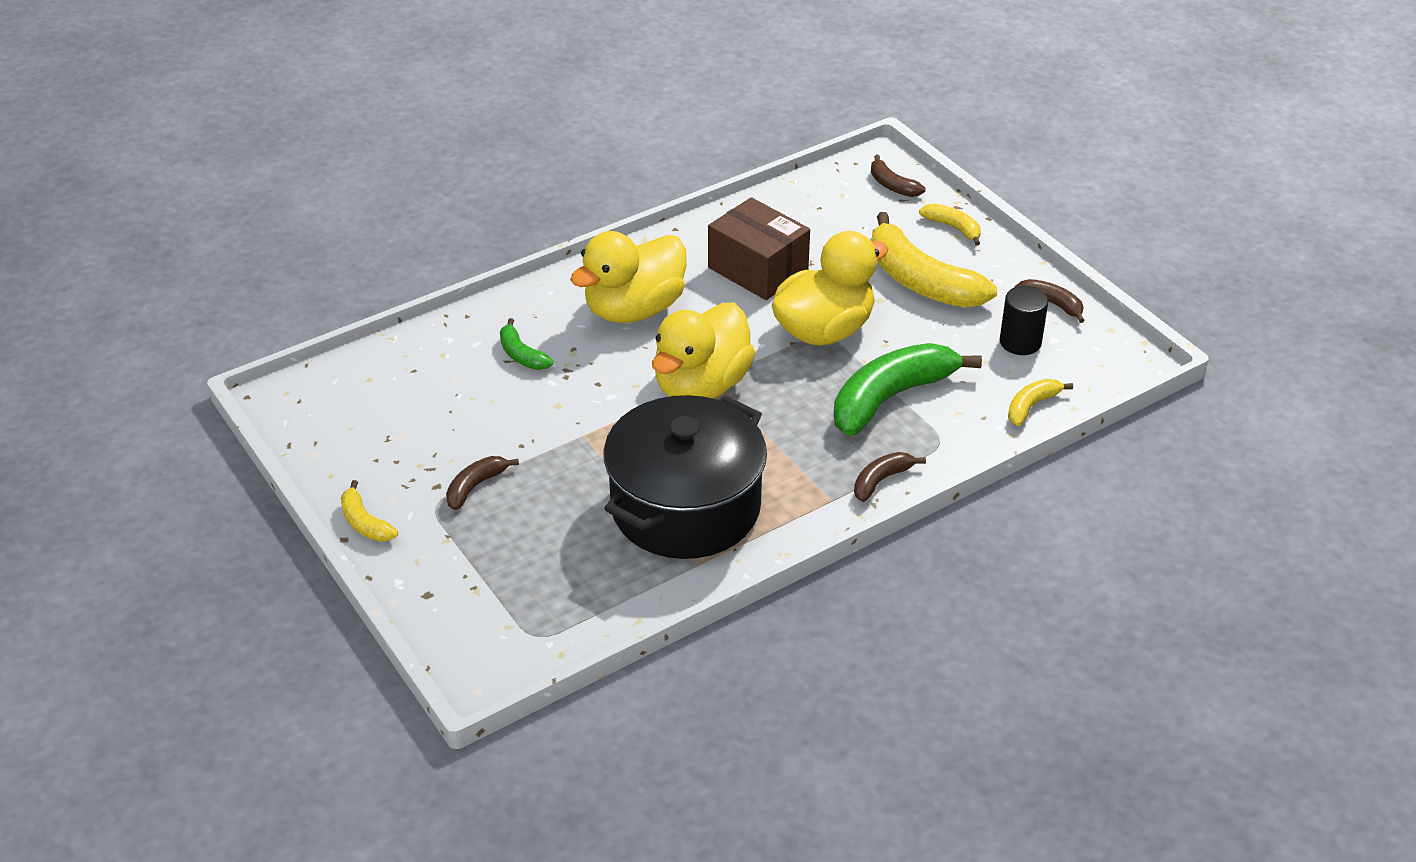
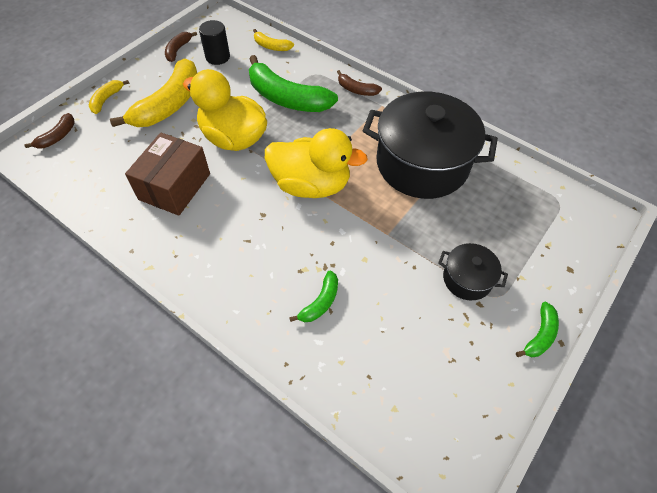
camera: 110 degrees left, 15 degrees up
yellow banana [341,480,398,542] -> green banana [516,302,559,357]
brown banana [446,456,519,510] -> black pot [438,243,508,300]
yellow duck [570,231,686,323] -> none

